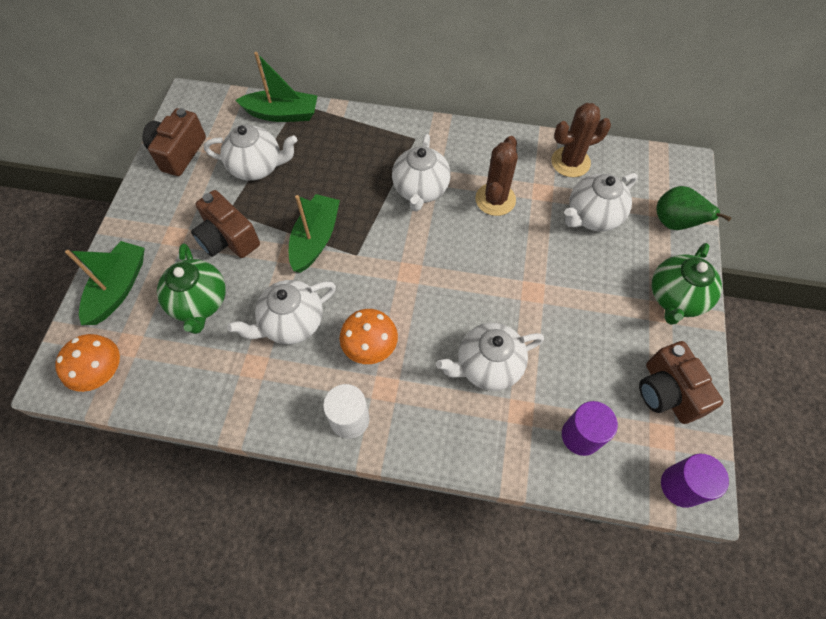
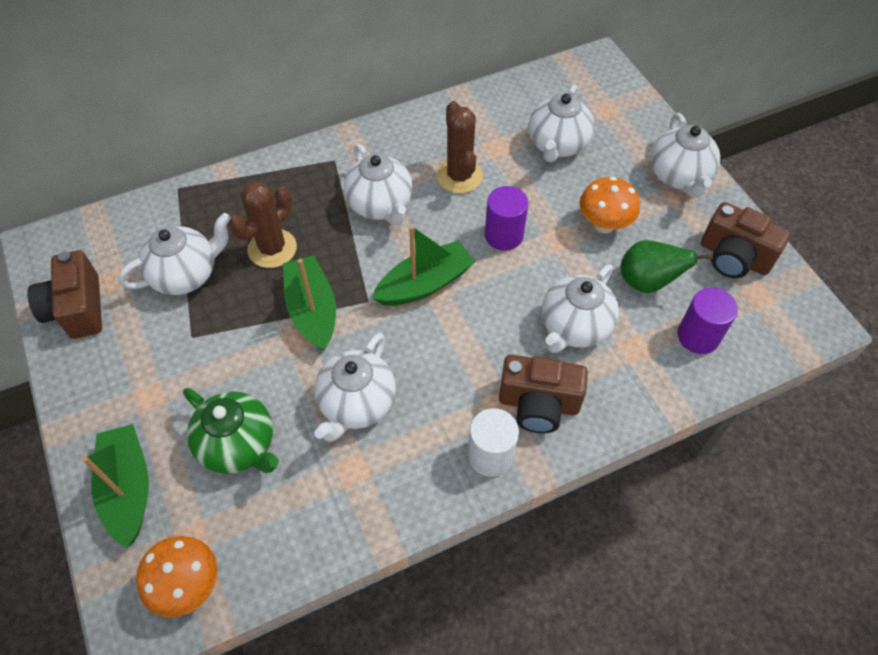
camera: 35 degrees left, 5 degrees down
brown camera [191,190,260,258] -> brown camera moved to [499,355,588,433]
green boat [235,52,317,122] -> green boat moved to [372,225,475,306]
orange mushroom [339,309,398,364] -> orange mushroom moved to [580,177,640,233]
brown cactus [551,103,611,177] -> brown cactus moved to [229,181,297,268]
green teapot [652,243,722,325] -> white teapot [651,113,720,198]
green pear [656,186,732,230] -> green pear moved to [621,240,713,293]
purple cylinder [661,454,729,508] -> purple cylinder moved to [485,186,528,251]

